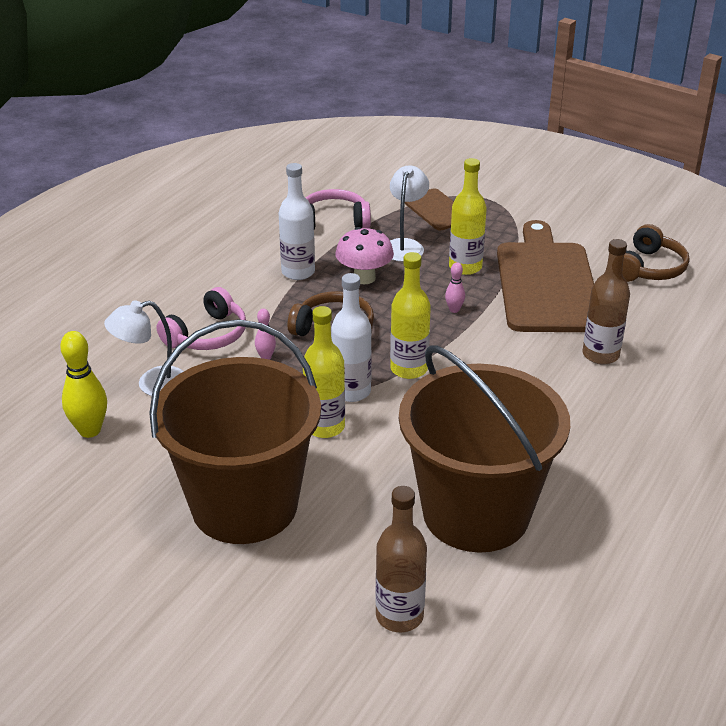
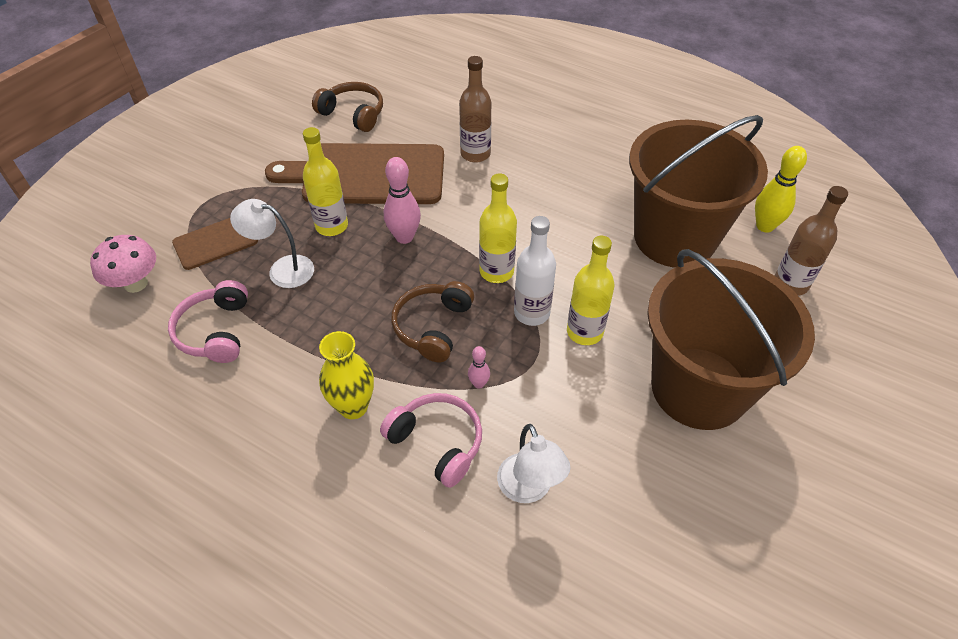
camera: 90 degrees left, 15 degrees up
yellow bowling pin [60,331,107,438] -> yellow bowling pin moved to [755,146,807,233]
white bottle [279,163,315,280] -> none
pink mushroom [336,227,394,284] -> pink mushroom moved to [90,235,156,293]
pink bowling pin [445,262,465,313] -> pink bowling pin [384,157,421,244], size x1.90
none -> yellow vase [319,331,374,419]

